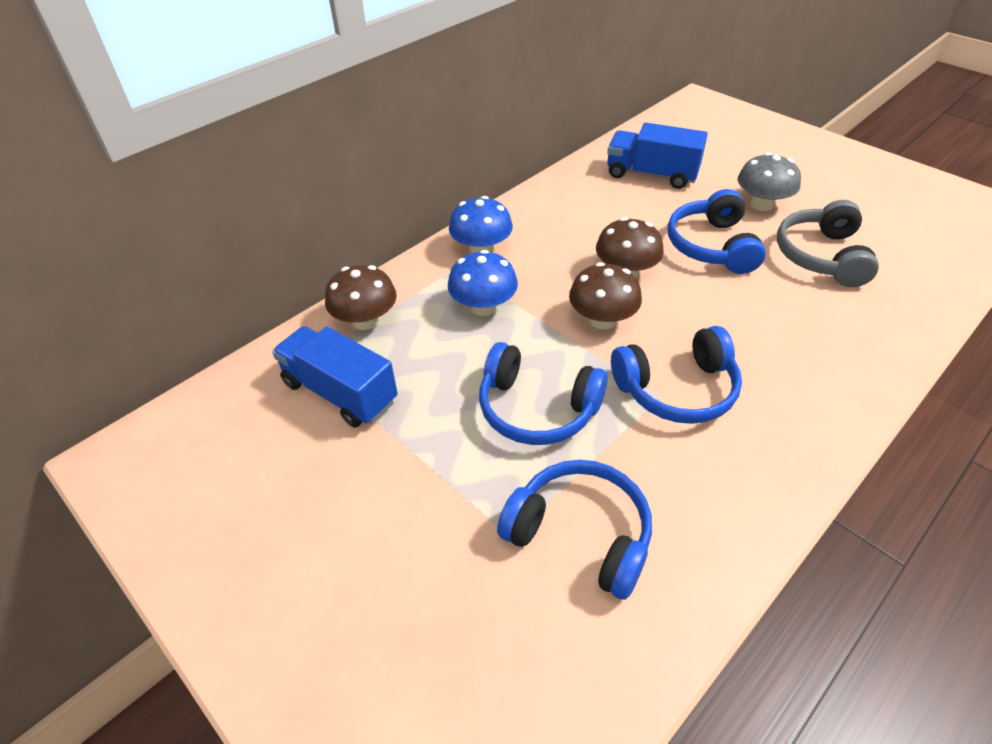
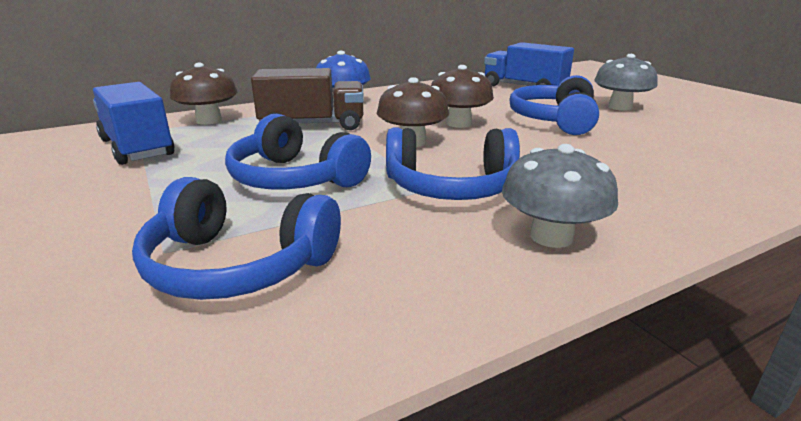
camera: 15 degrees right, 20 degrees down
blue mushroom [448,250,518,316] -> brown truck [251,68,364,130]
blue headphones [497,460,652,600] -> blue headphones turned 150 degrees clockwise [132,177,341,300]
grey headphones [777,200,879,287] -> none
none -> grey mushroom [502,144,618,248]

